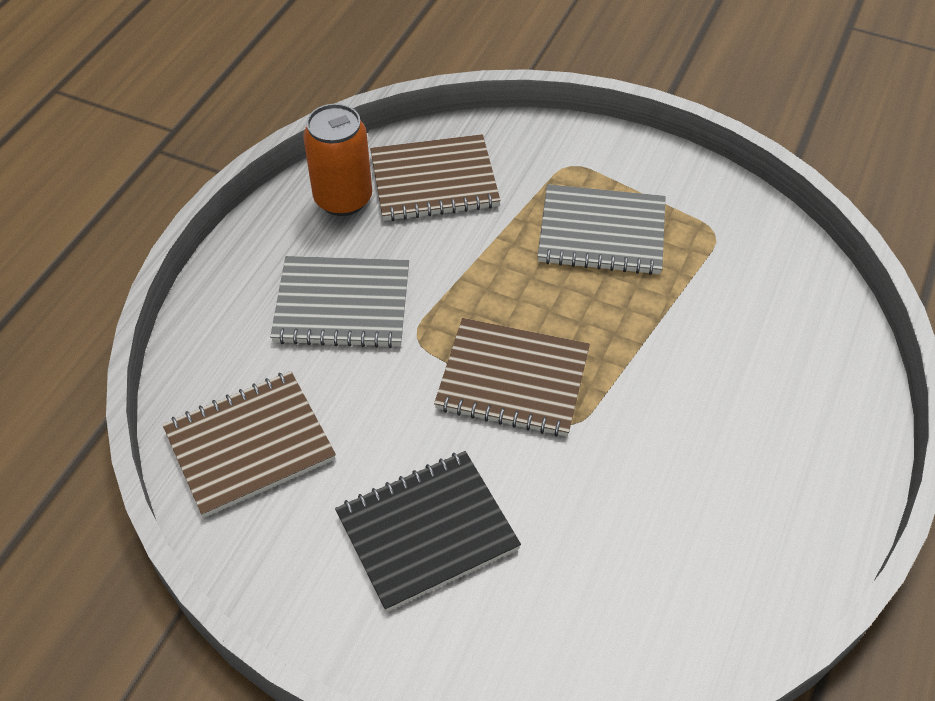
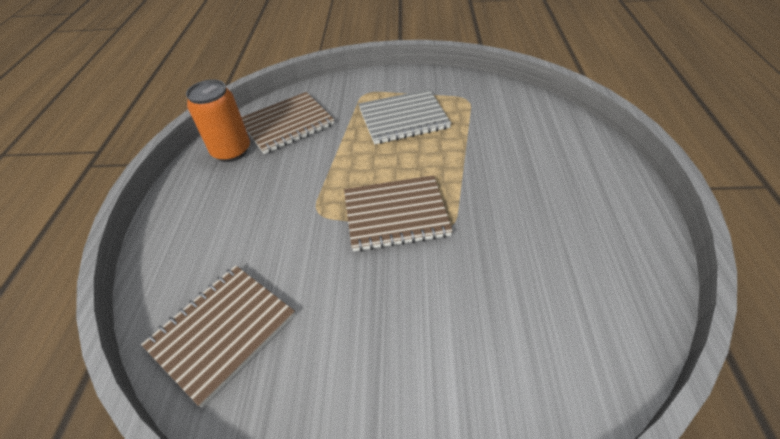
camera: 20 degrees left, 5 degrees down
grey notebook [270,256,409,348] -> none
black notebook [335,451,521,612] -> none

